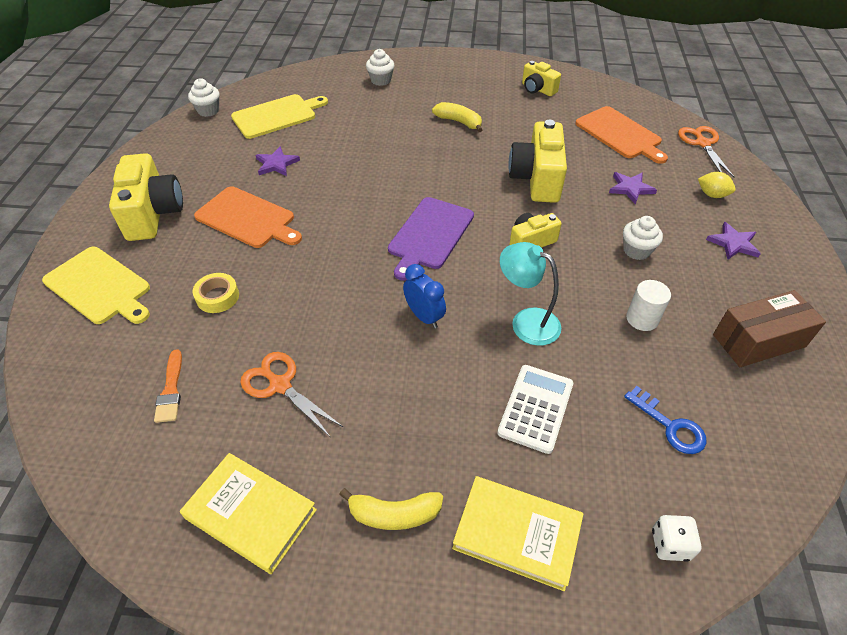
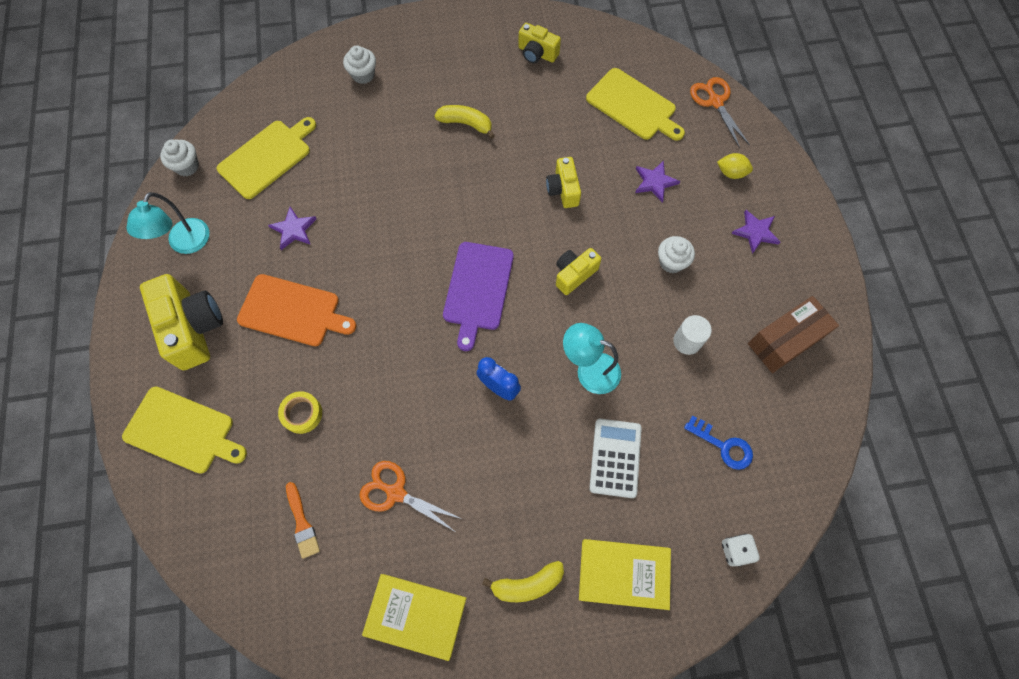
camera: 15 degrees left, 20 degrees up
yellow camera [508,120,567,203] -> yellow camera [546,157,581,208], size x0.57
orange cutting board [575,106,668,164] -> yellow cutting board [586,68,685,141]
none -> turquoise lamp [126,192,209,254]

